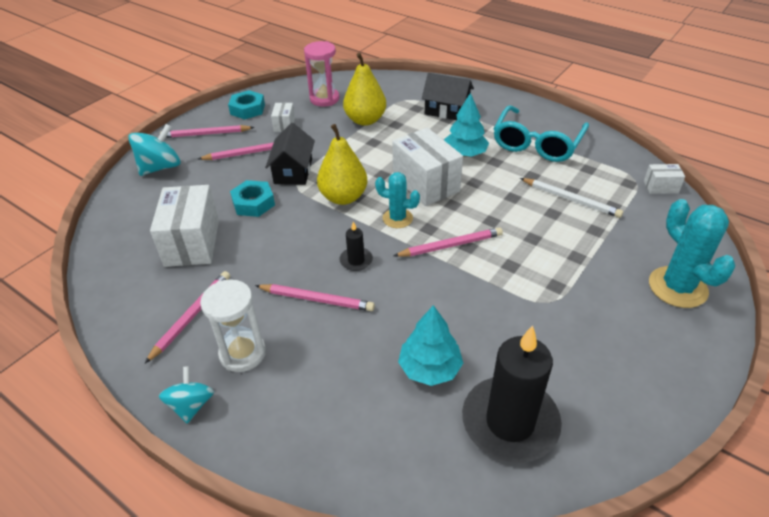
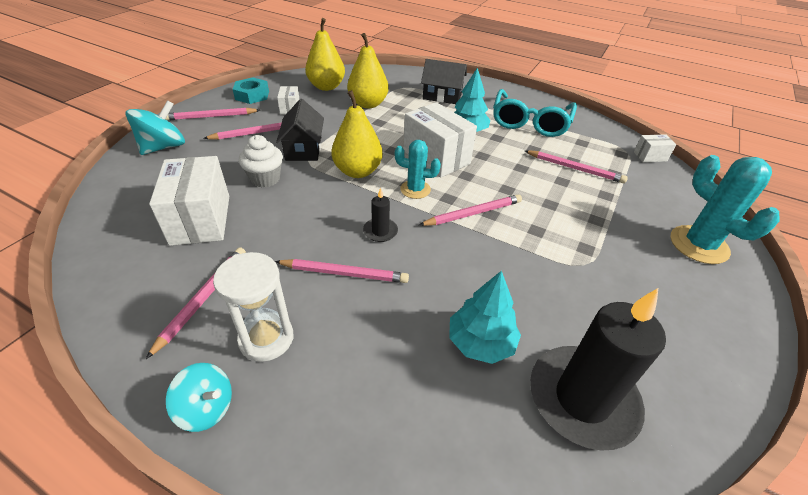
camera: 10 degrees left, 0 degrees up
turquoise spinning top [159,366,214,424] -> turquoise spinning top turned 120 degrees clockwise [166,363,232,432]
turquoise nut [230,180,275,217] -> white cupcake [239,135,283,187]
pink hourglass [304,41,339,107] -> yellow pear [305,18,345,91]
white pencil [520,178,623,218] -> pink pencil [525,150,628,184]

